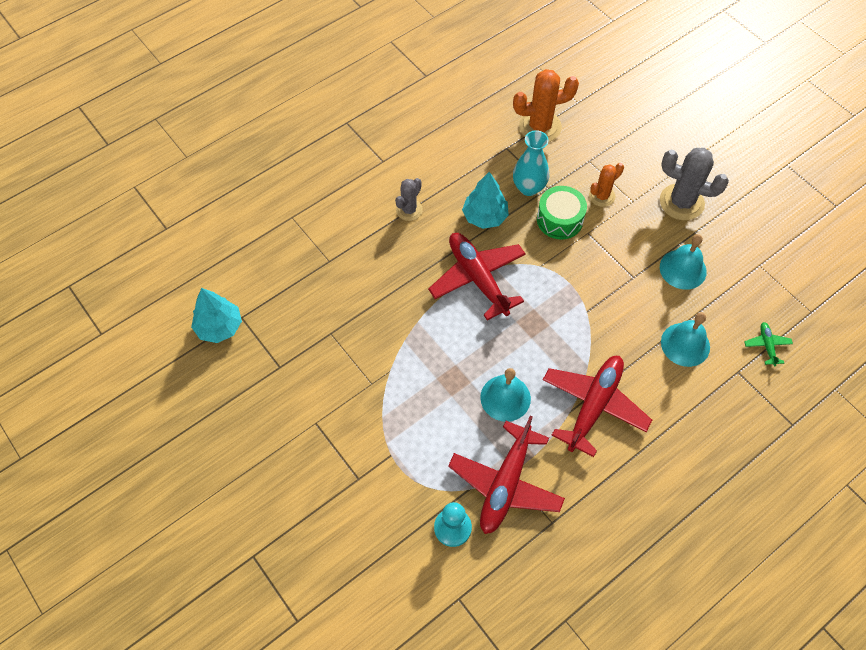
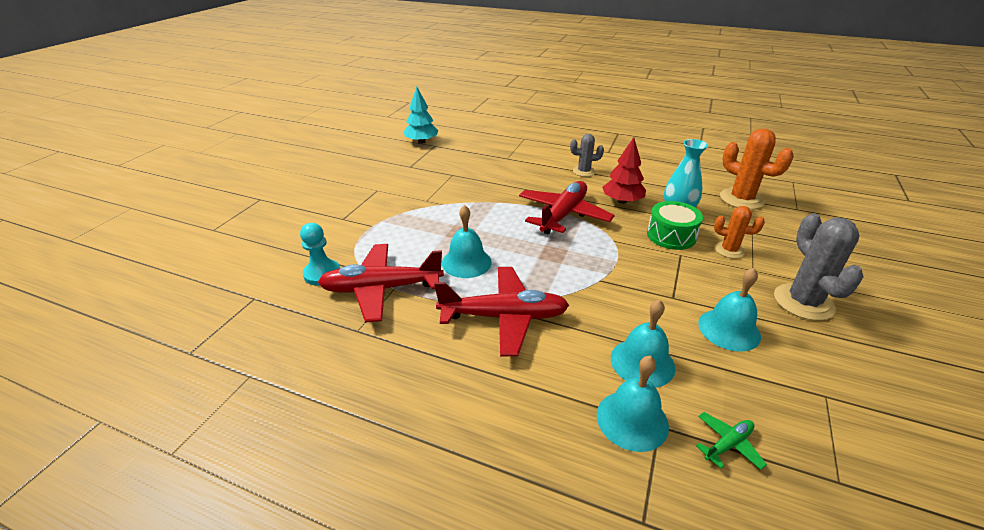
camera: 60 degrees right, 25 degrees down
turquoise tree [462,172,509,229] -> red tree [602,137,646,204]
none -> turquoise bell [597,356,669,452]

